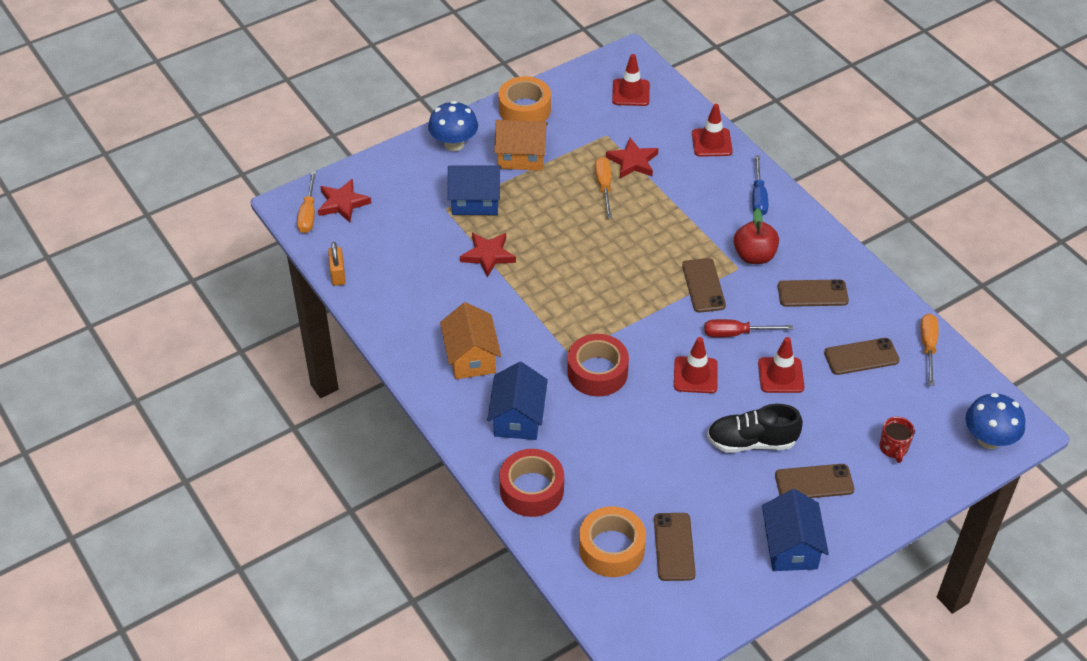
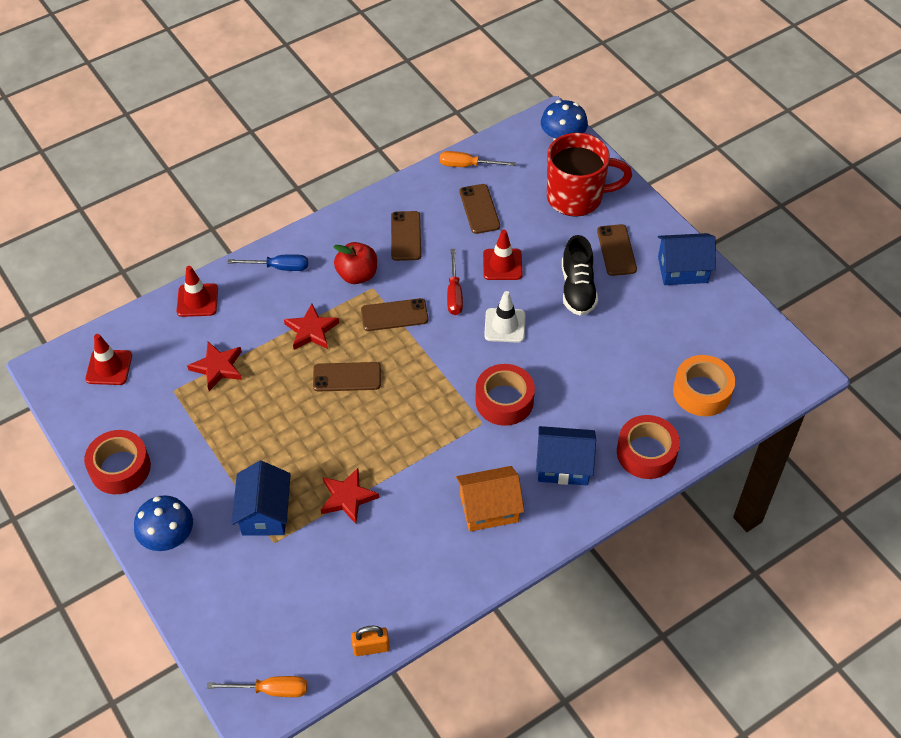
camera: 90 degrees left, 5 degrees up
red star [318,179,371,223] -> red star moved to [284,304,339,350]
orange house [494,120,548,171] -> none
orange tape [498,76,551,122] -> red tape [84,430,151,494]
orange screwdriver [595,157,612,218] -> none
brown phone [654,513,696,581] -> brown phone moved to [313,362,381,392]
red traffic cone [674,337,718,393] -> white traffic cone [484,291,526,343]
red mug [880,417,915,463] -> red mug [547,133,632,217], size x2.35

